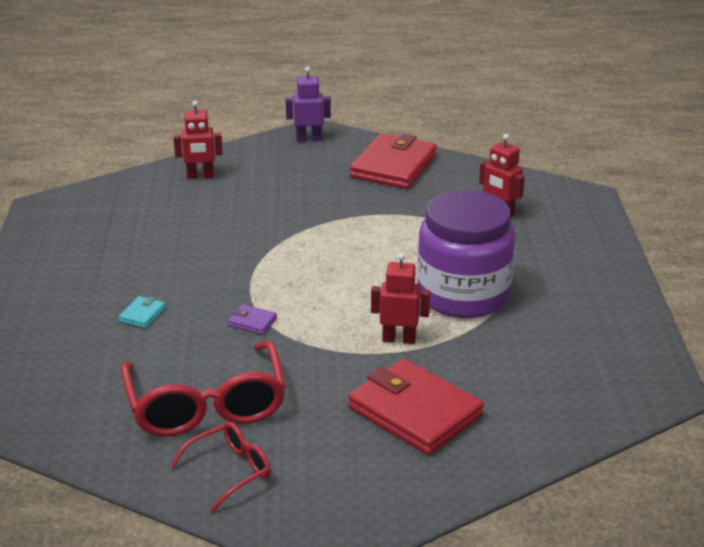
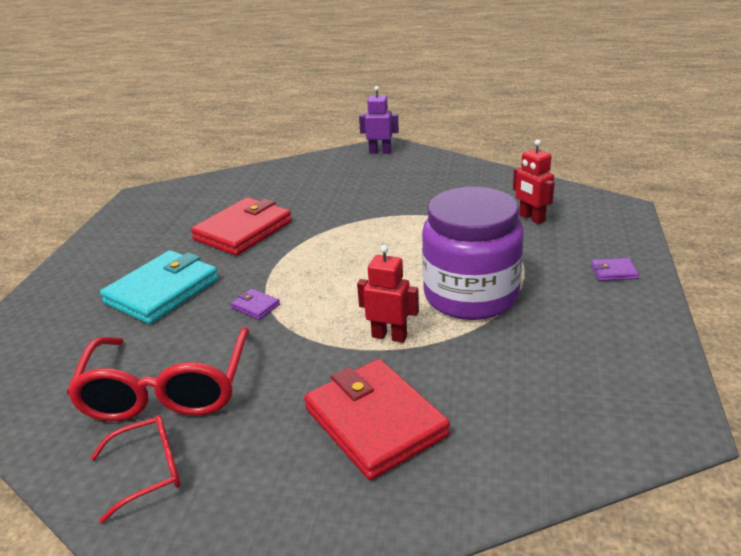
camera: 15 degrees right, 0 degrees up
turquoise wallet [118,296,166,328] -> turquoise wallet [100,250,219,324], size x2.43
red robot [174,101,223,179] -> none
red wallet [349,133,437,189] -> red wallet moved to [191,197,292,256]
none -> purple wallet [591,258,639,281]

